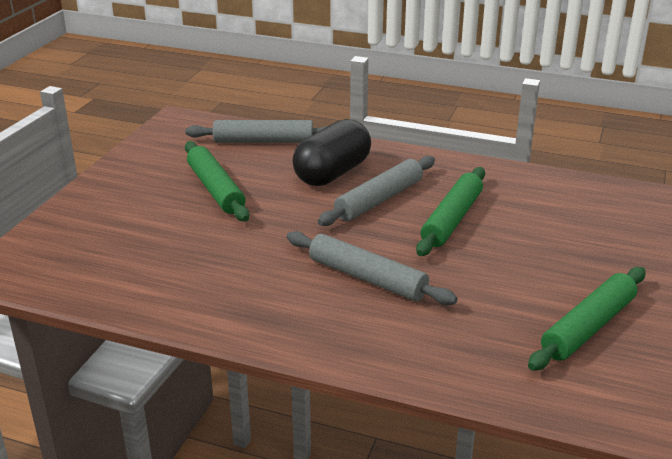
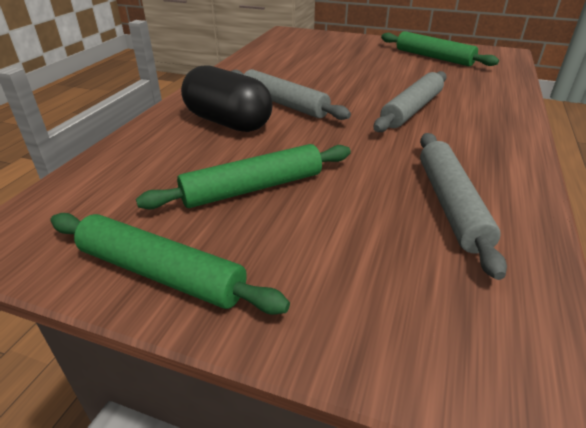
camera: 90 degrees left, 5 degrees up
grey rolling pin [185,120,327,143] -> grey rolling pin moved to [420,133,507,280]
green rolling pin [416,167,485,256] -> green rolling pin moved to [51,213,290,315]

